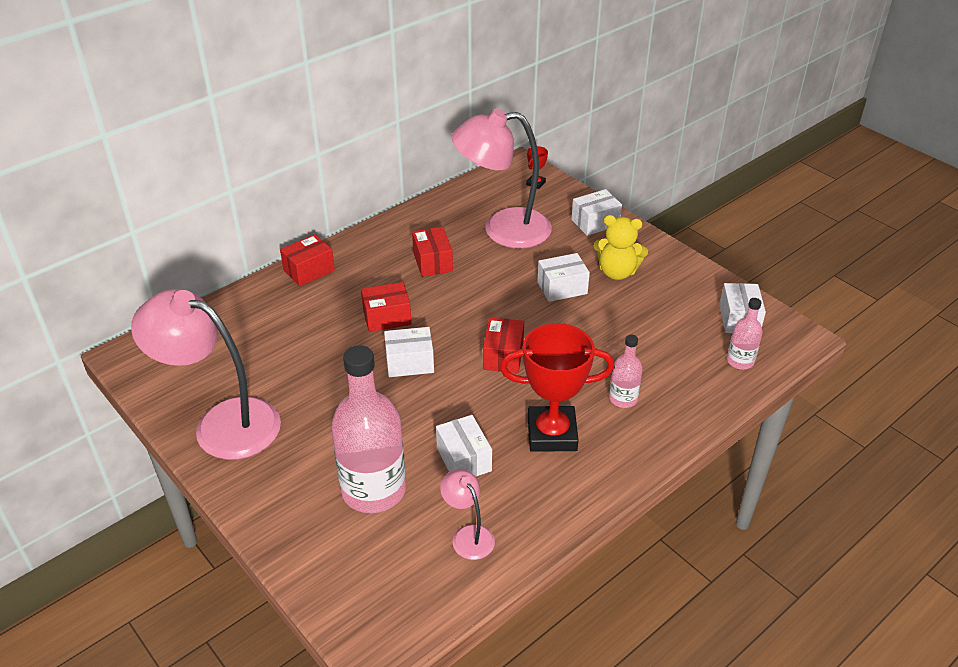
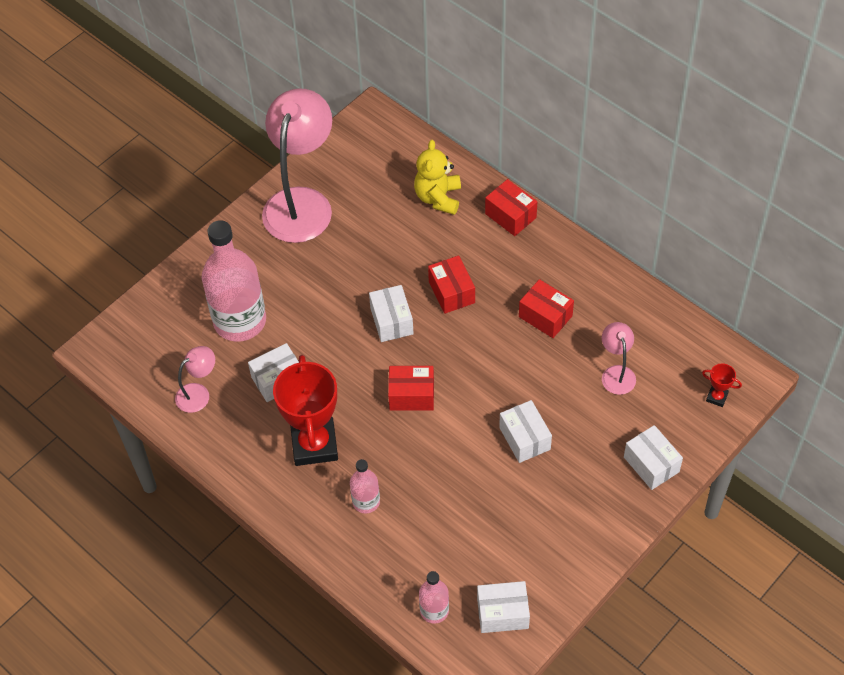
camera: 85 degrees right, 15 degrees up
red box [412,227,453,277] -> red box turned 60 degrees clockwise [519,279,574,338]
pink lamp [452,109,552,249] -> pink lamp [602,322,636,395], size x0.46
yellow teddy bear [594,215,648,280] -> yellow teddy bear moved to [414,140,461,215]

